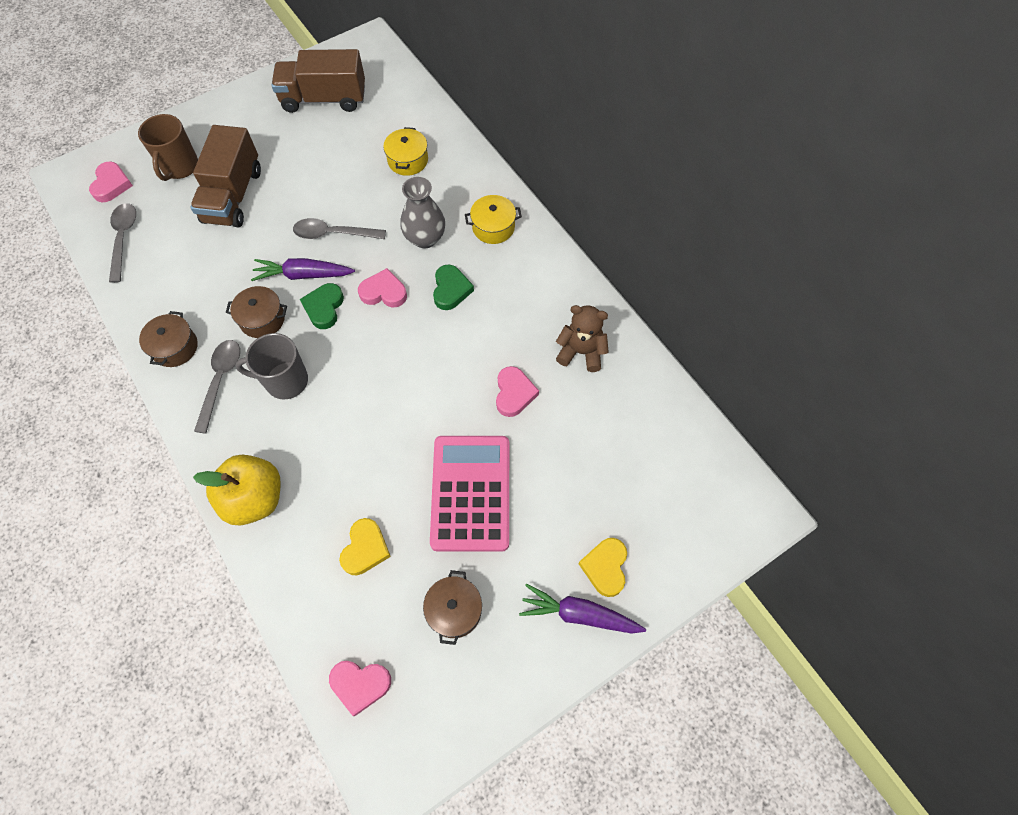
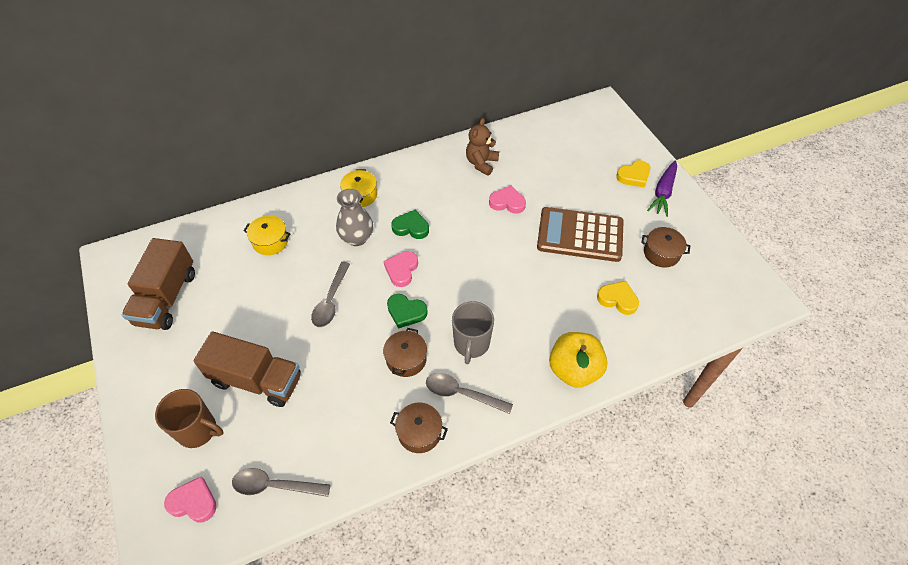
camera: 80 degrees left, 10 degrees down
purple carrot [251,258,355,281] -> none
pink heart [329,661,391,716] -> none
pink calculator [430,436,509,552] -> brown calculator [537,207,624,262]
yellow heart [579,538,627,597] -> yellow heart turned 45 degrees counterclockwise [616,160,651,188]

